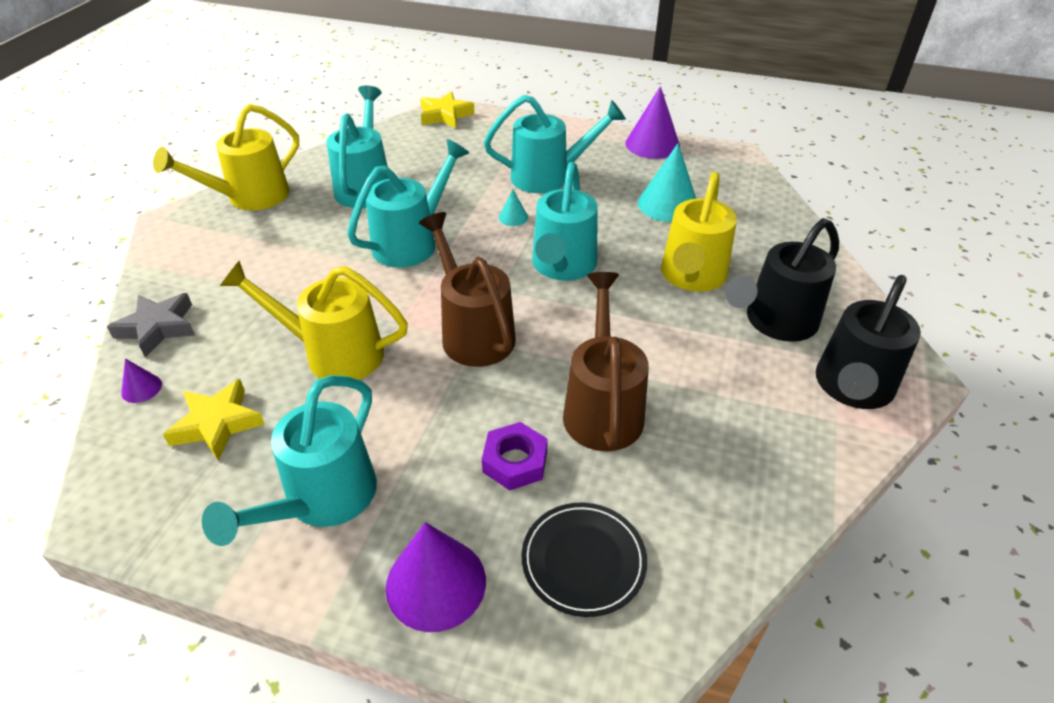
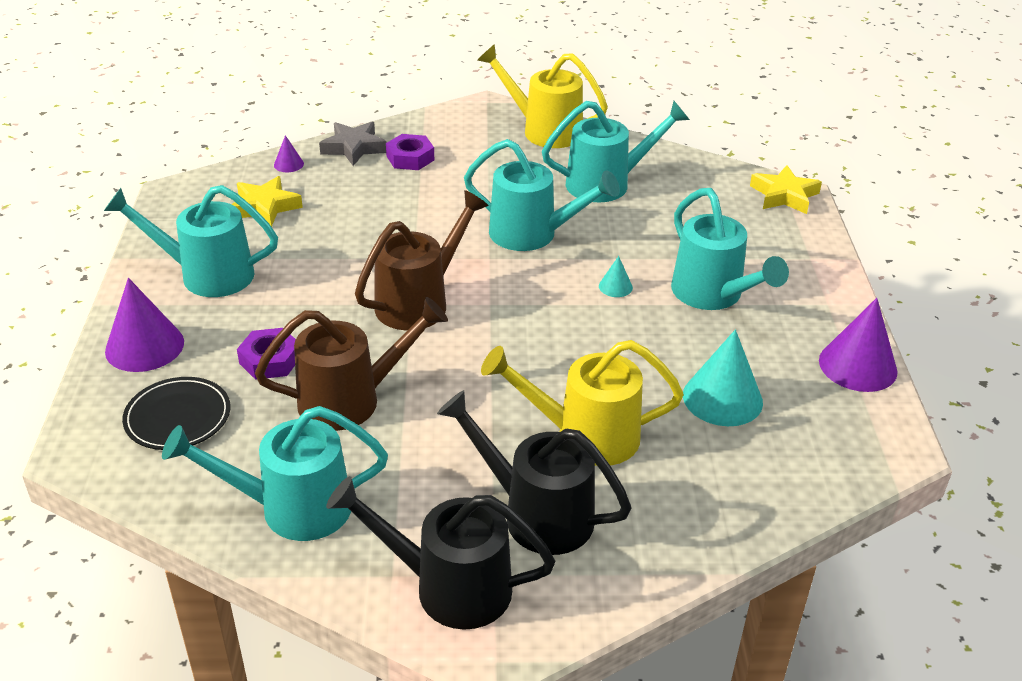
camera: 70 degrees right, 5 degrees down
yellow watering can [220,261,408,380] -> none
turquoise watering can [532,162,598,281] -> turquoise watering can moved to [162,406,388,541]
none -> purple nut [386,134,434,170]

